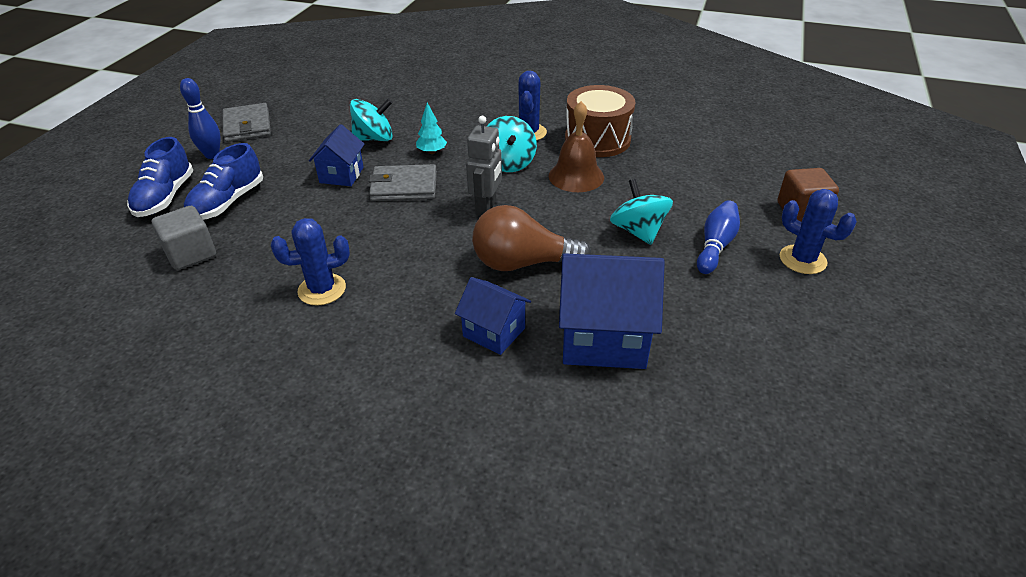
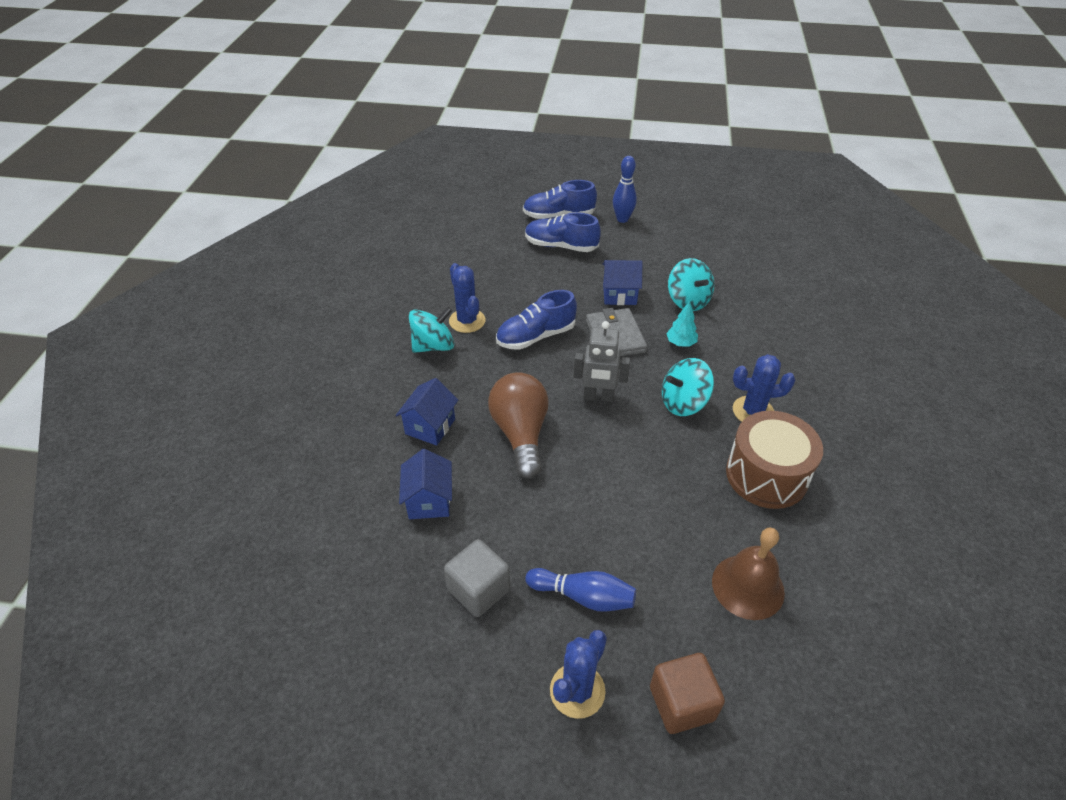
camera: 80 degrees right, 5 degrees up
grey cube [152,206,216,270] -> grey cube moved to [444,539,510,617]
grey wallet [223,103,271,142] -> none
brown bell [549,101,604,192] -> brown bell moved to [712,527,785,620]
blue house [559,253,665,369] -> blue house [399,449,452,519], size x0.58
turquoise spinning top [610,179,673,245] -> turquoise spinning top moved to [409,307,454,353]
none -> blue shoe [496,290,577,350]

